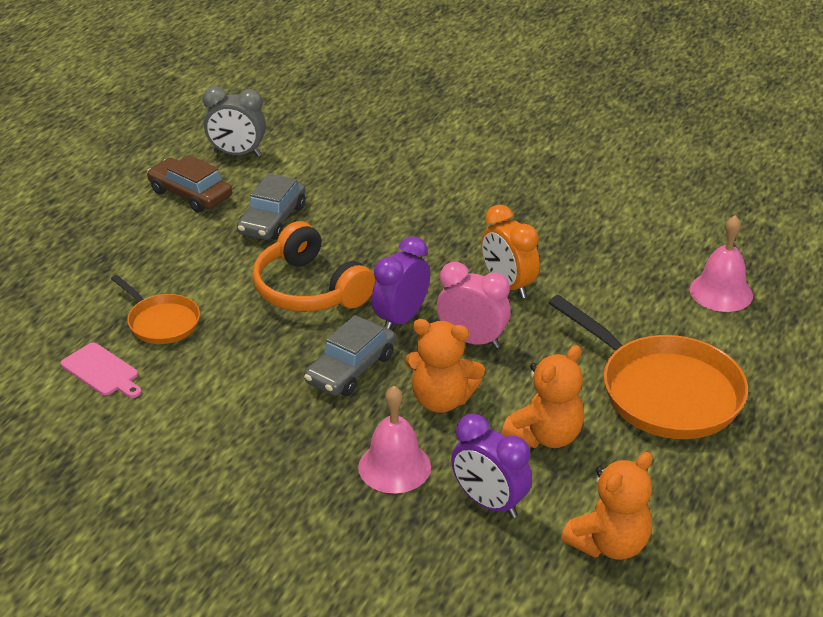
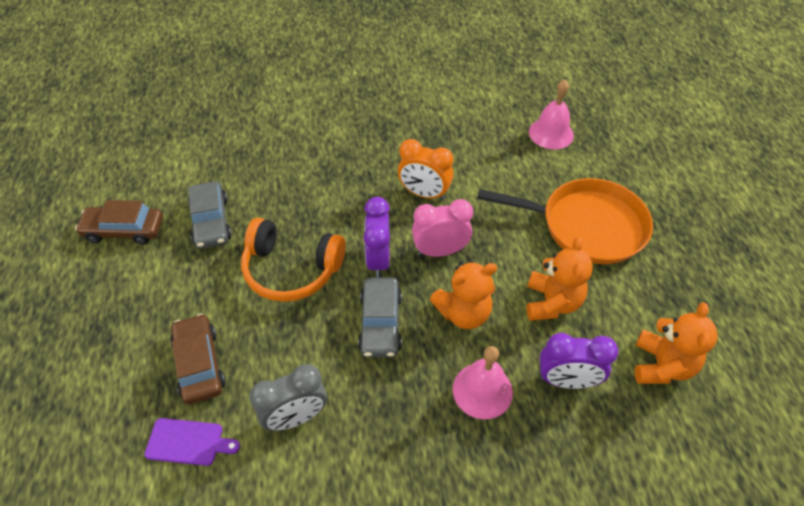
camera: 35 degrees left, 15 degrees up
pink cutting board [61,342,142,398] -> purple cutting board [144,418,240,466]
orange pan [111,275,200,344] -> brown car [170,313,225,405]
grey clock [203,86,266,157] -> grey clock moved to [250,364,327,431]

